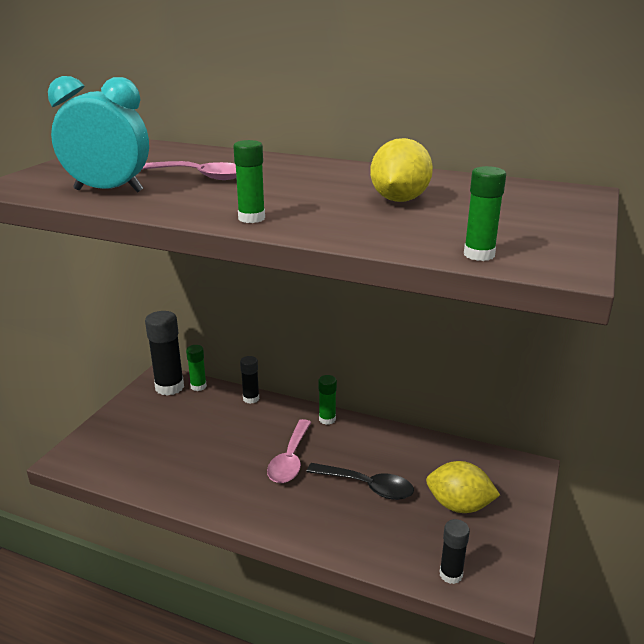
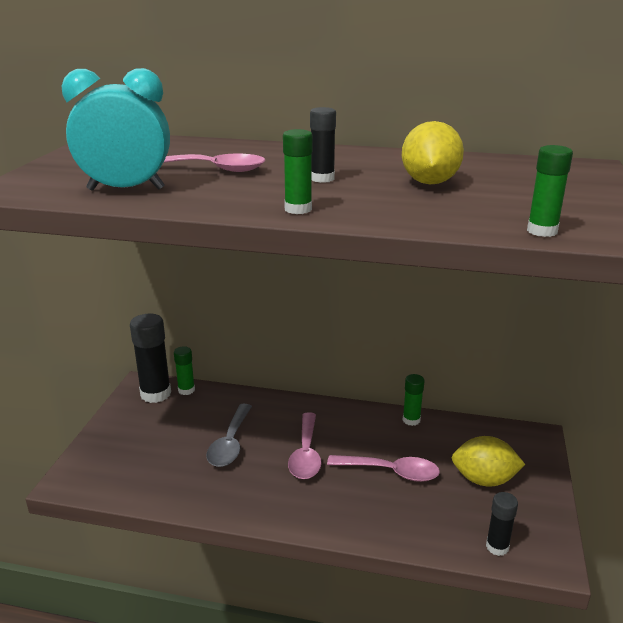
camera: 10 degrees left, 0 degrees up
black glue stick [240,356,259,404] -> black glue stick moved to [310,107,336,183]
black spoon [307,463,414,500] -> pink spoon [327,455,440,482]
green glue stick [318,375,337,425] -> green glue stick moved to [403,374,425,426]
none -> grey spoon [206,404,252,467]

